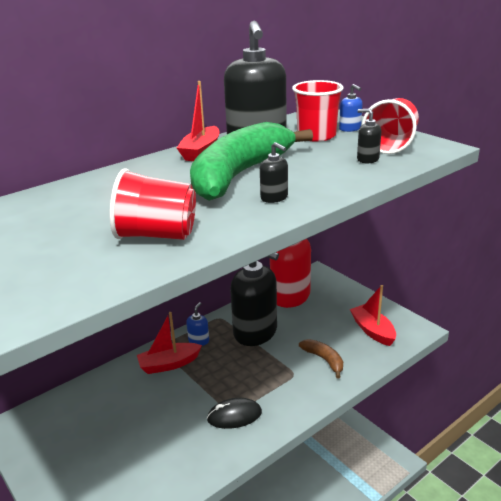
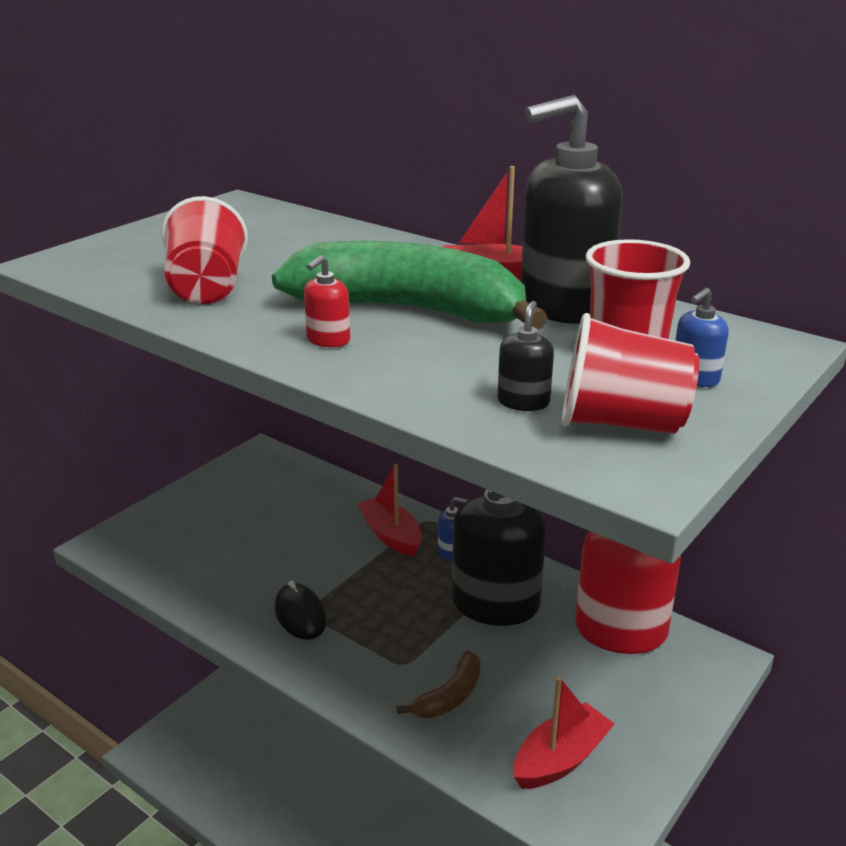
camera: 75 degrees right, 0 degrees up
black soap dispenser [260,142,288,203] -> red soap dispenser [304,255,350,347]

